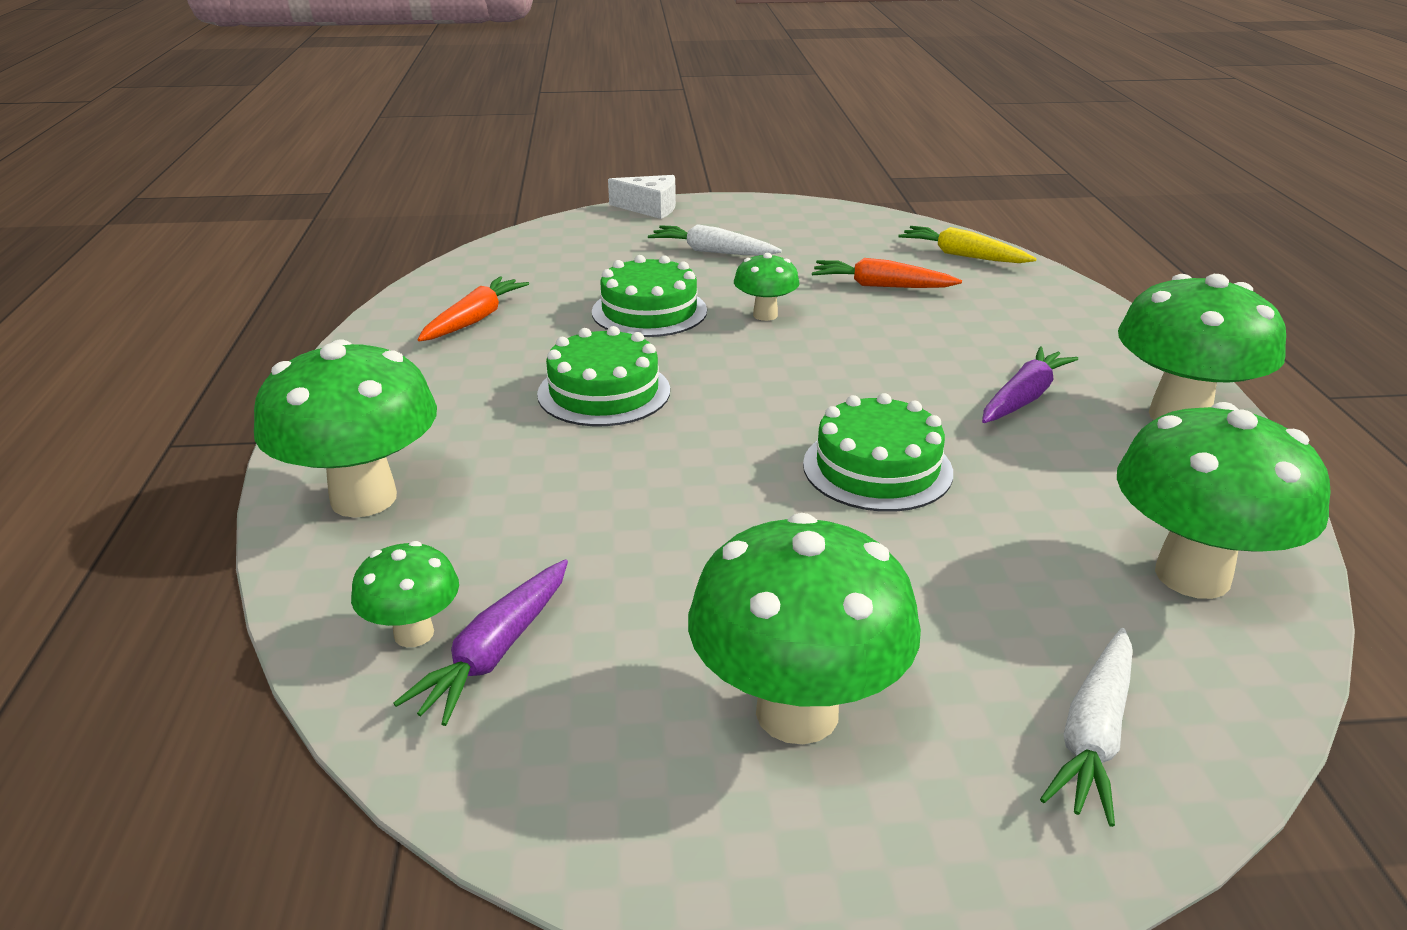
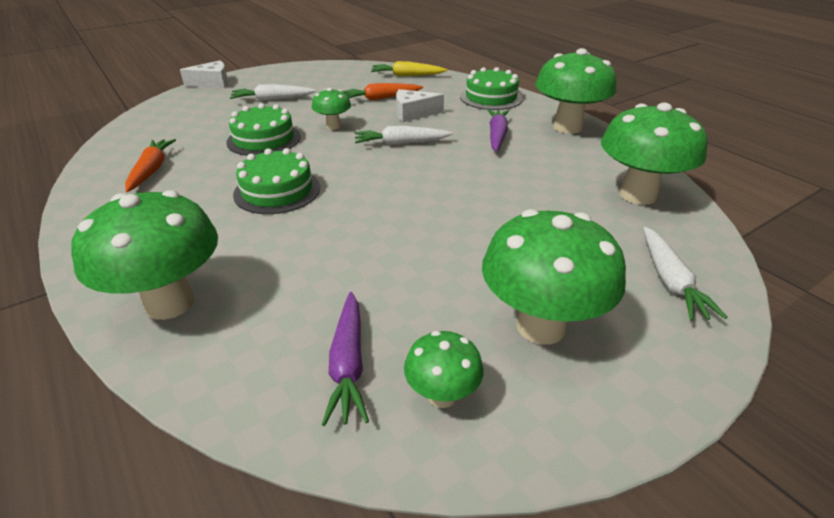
camera: 30 degrees left, 5 degrees up
green mushroom [351,541,459,647] -> green mushroom moved to [404,331,484,408]
green cake [803,393,953,512] -> green cake moved to [460,67,523,110]
none -> white carrot [355,126,453,145]
none -> white cheese [396,89,444,122]

